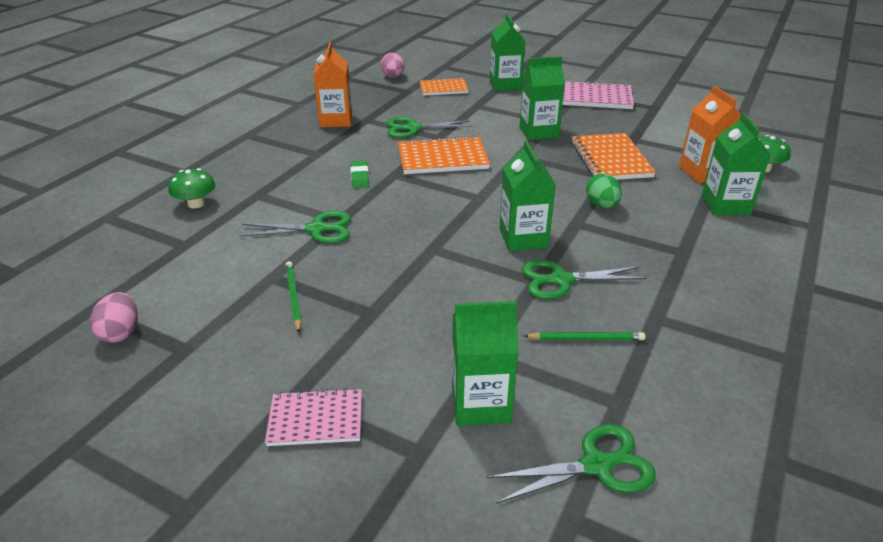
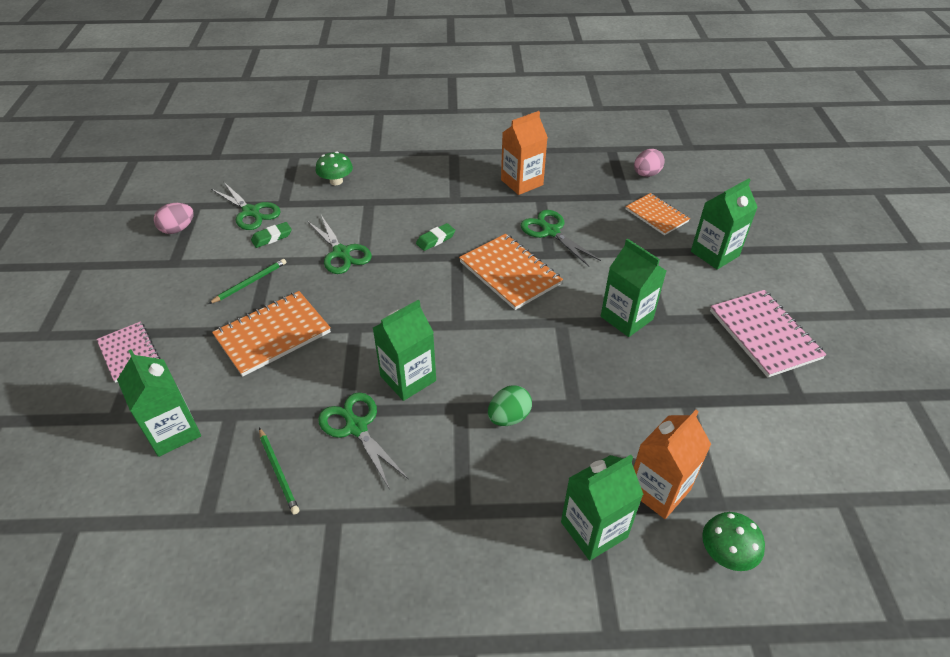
camera: 60 degrees right, 10 degrees up
green scissors [486,424,656,504] -> green scissors moved to [211,182,281,230]
orange notebook [571,133,656,180] -> orange notebook moved to [212,291,331,377]
none -> green eraser [251,222,292,248]

